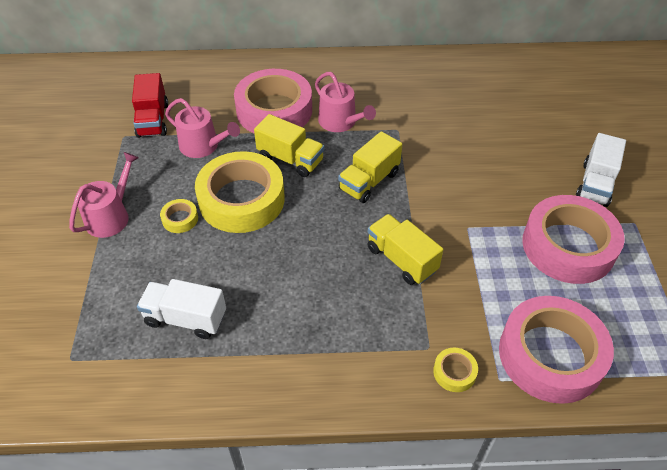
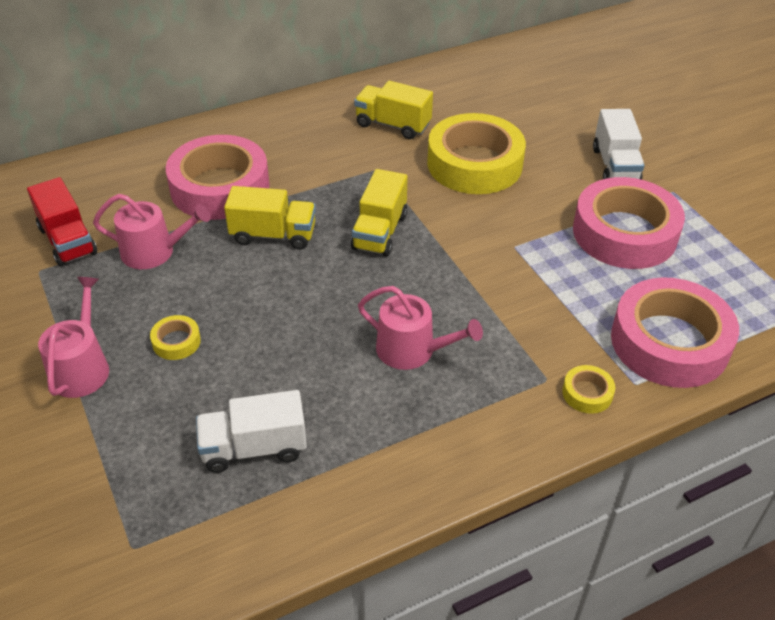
camera: 25 degrees left, 5 degrees down
yellow tape [195,151,285,233] -> yellow tape moved to [427,113,526,194]
pink watering can [315,72,376,132] -> pink watering can moved to [358,286,483,370]
yellow truck [368,214,443,285] -> yellow truck moved to [354,81,433,139]

